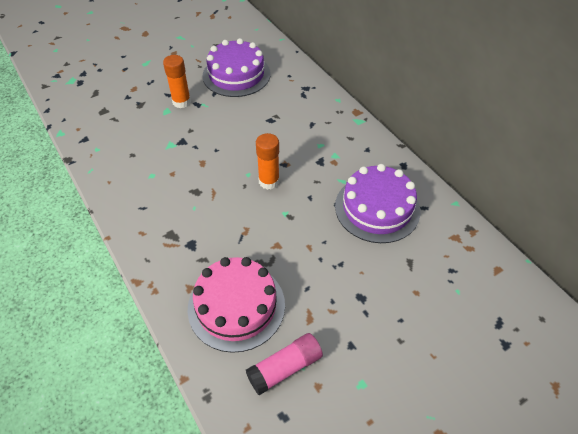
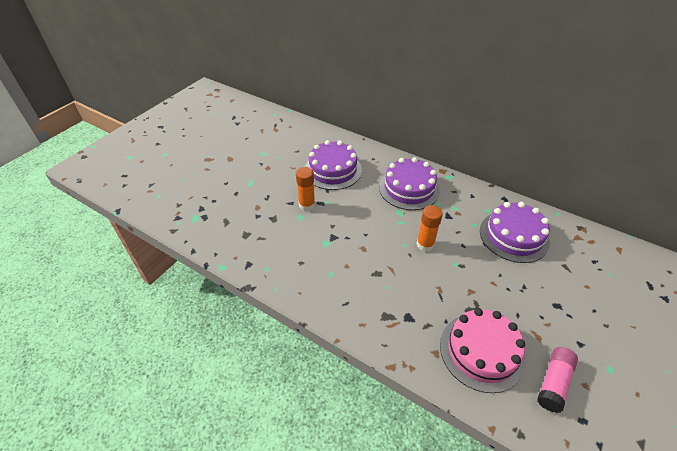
camera: 25 degrees left, 5 degrees down
none -> purple cake [379,157,440,210]

